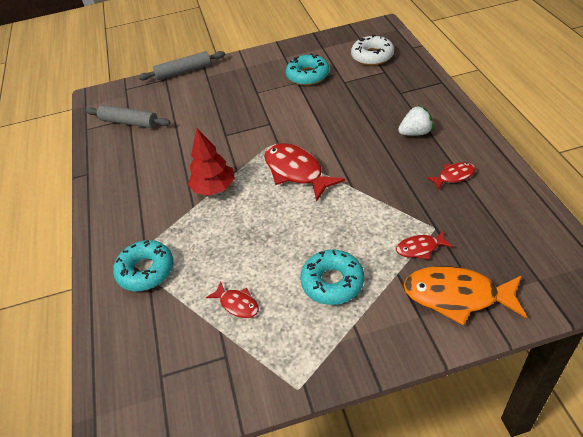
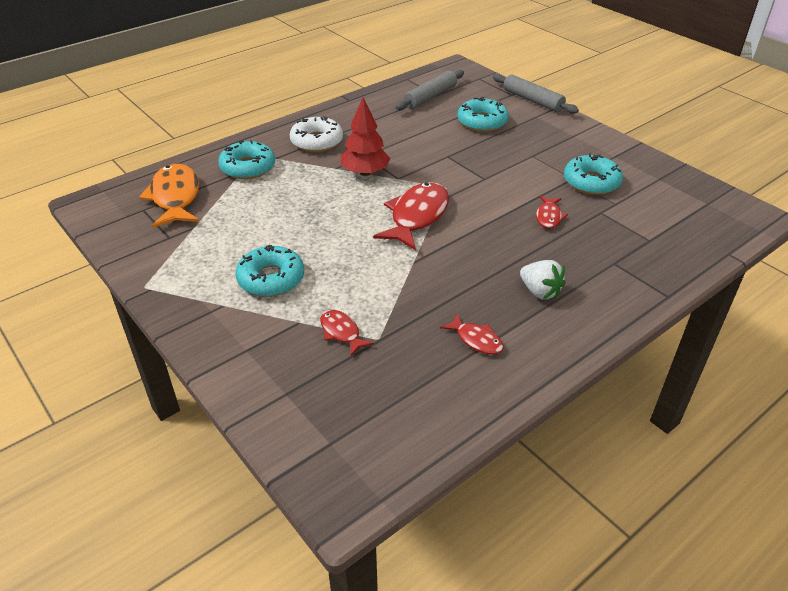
camera: 60 degrees right, 5 degrees down
grey rolling pin [86,105,171,128] -> grey rolling pin turned 45 degrees clockwise [395,70,464,110]
red fish [206,281,259,318] -> red fish moved to [536,195,568,228]
white donut [351,35,394,65] -> white donut moved to [290,116,343,152]
orange fish [404,266,527,325] -> orange fish moved to [139,164,199,228]
none -> turquoise donut [457,97,509,132]

